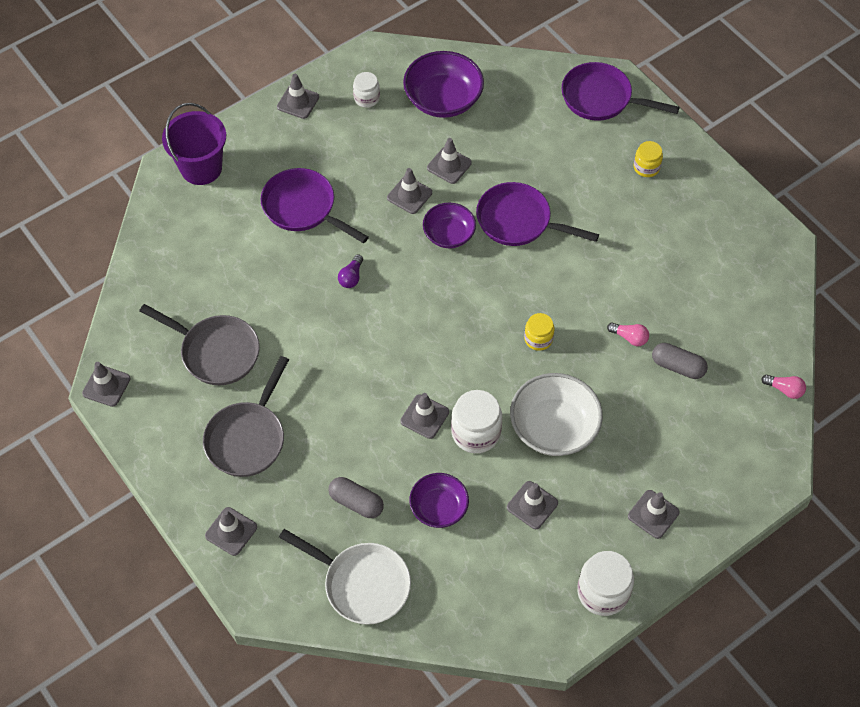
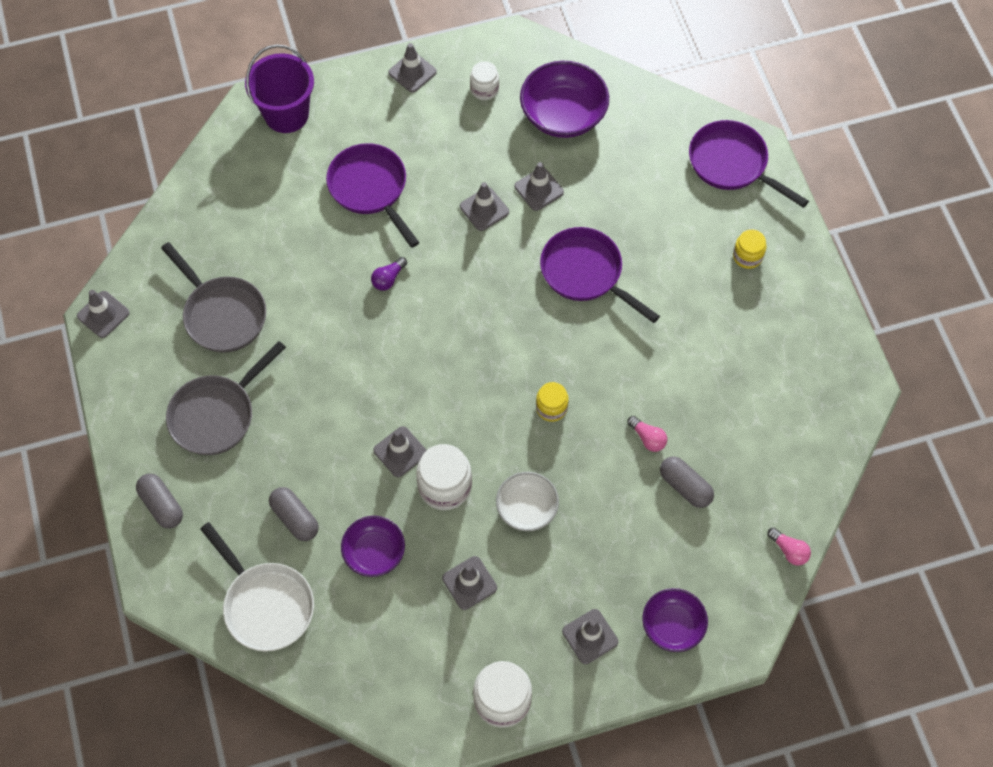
camera: 20 degrees right, 5 degrees up
grey traffic cone [205,507,257,556] -> grey capsule [136,473,183,528]
purple bowl [423,203,476,248] -> purple bowl moved to [642,588,708,652]
white bowl [510,373,603,456] -> white bowl [496,472,559,531], size x0.63

